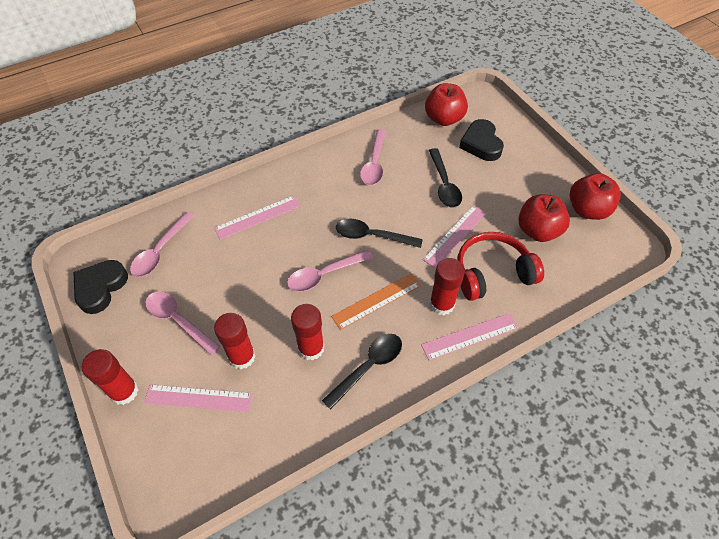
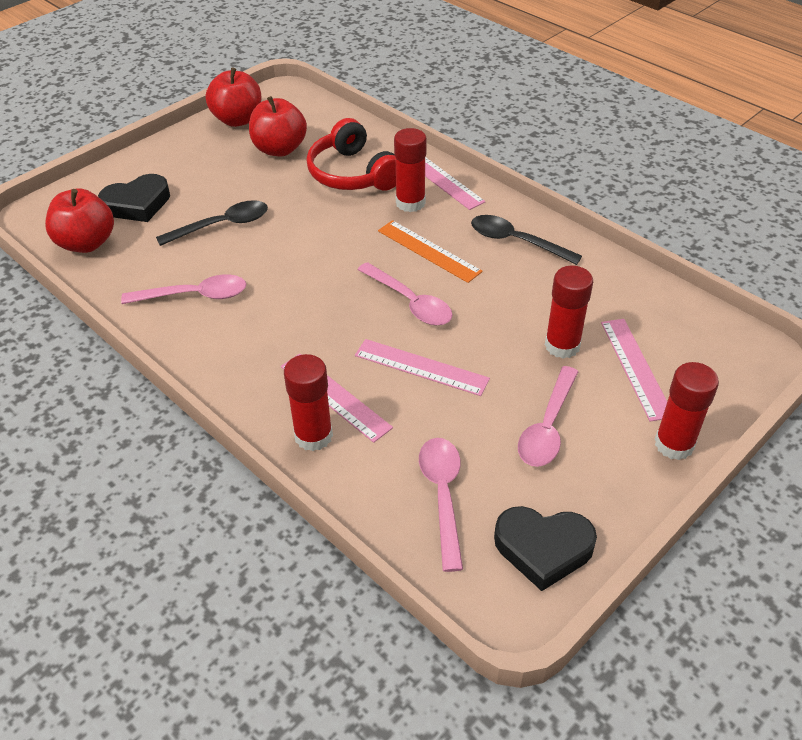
camera: 105 degrees left, 10 degrees down
pink spoon [130,212,194,277] -> pink spoon turned 105 degrees counterclockwise [419,438,463,572]
red glue stick [291,304,324,360] -> red glue stick moved to [284,354,333,451]
black spoon [336,219,423,248] -> none
pink ruler [422,205,486,269] -> pink ruler moved to [355,339,490,396]

